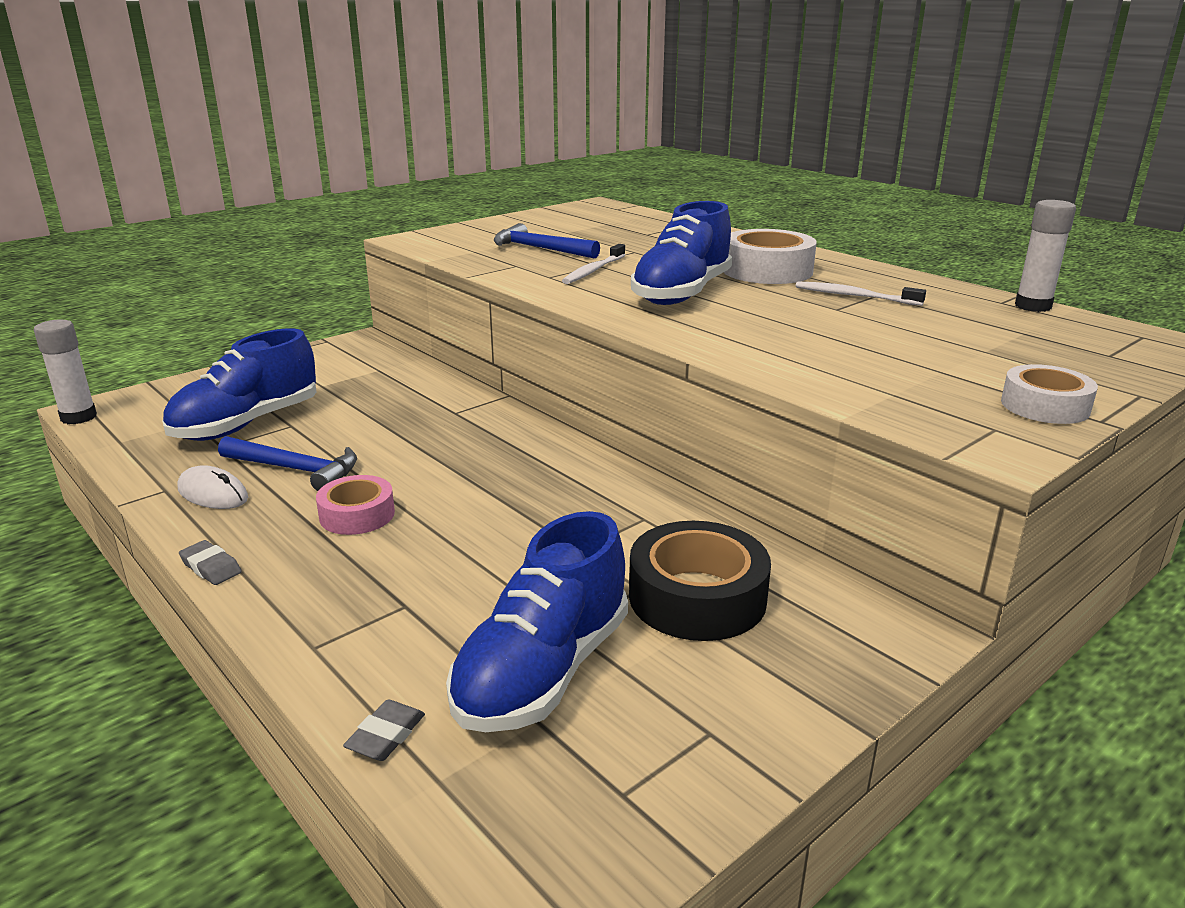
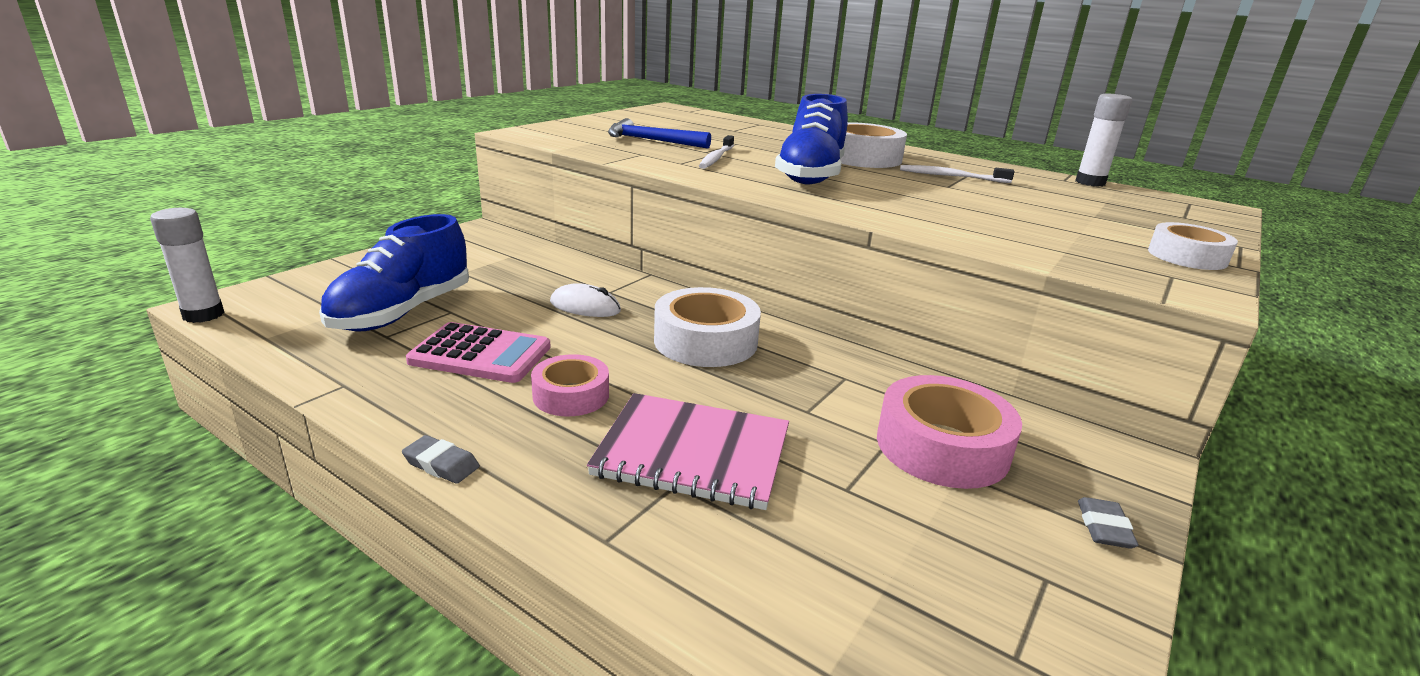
camera: 15 degrees left, 0 degrees up
white mouse [177,465,248,509] -> white mouse moved to [550,283,621,317]
blue hammer [218,436,357,491] -> pink calculator [406,322,551,383]
grey eraser [343,700,425,761] -> grey eraser moved to [1078,497,1139,548]
blue shoe [446,511,628,732] -> none
black tape [629,521,771,641] -> pink tape [877,375,1022,489]
none -> pink notebook [587,393,789,510]
none -> white tape [654,287,761,367]

